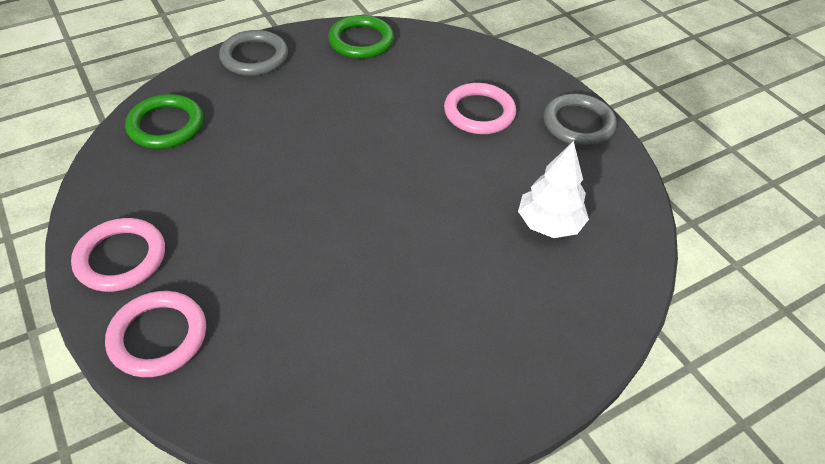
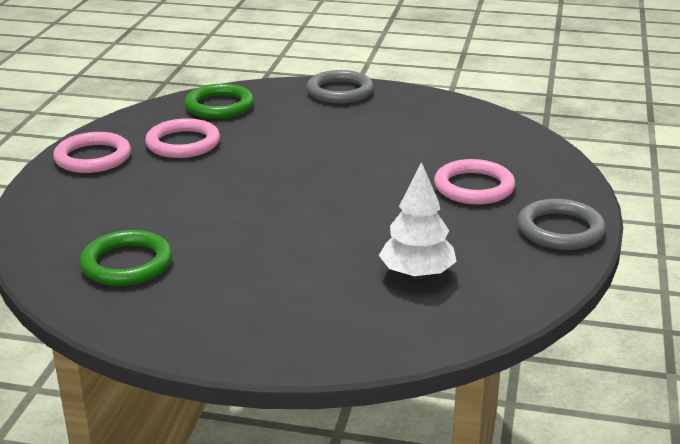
camera: 45 degrees right, 20 degrees down
pink ring [105,291,206,377] -> pink ring moved to [145,118,220,158]
green ring [328,15,394,59] -> green ring moved to [80,230,172,286]

